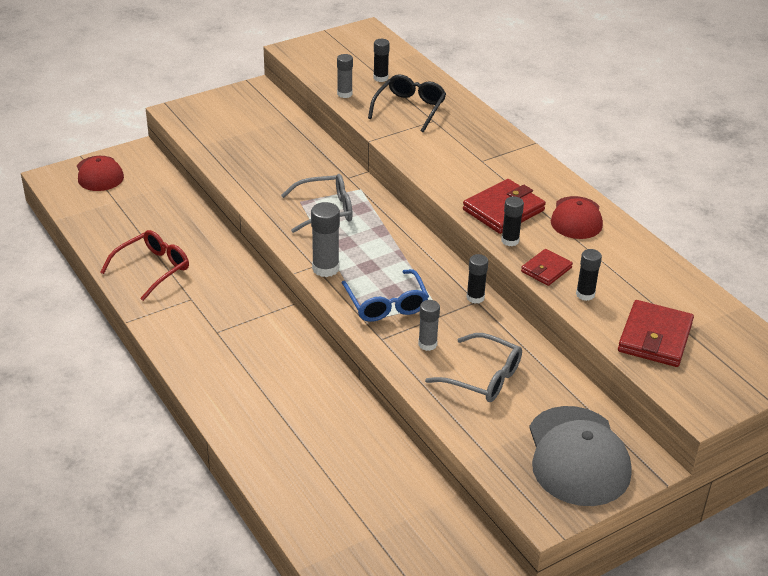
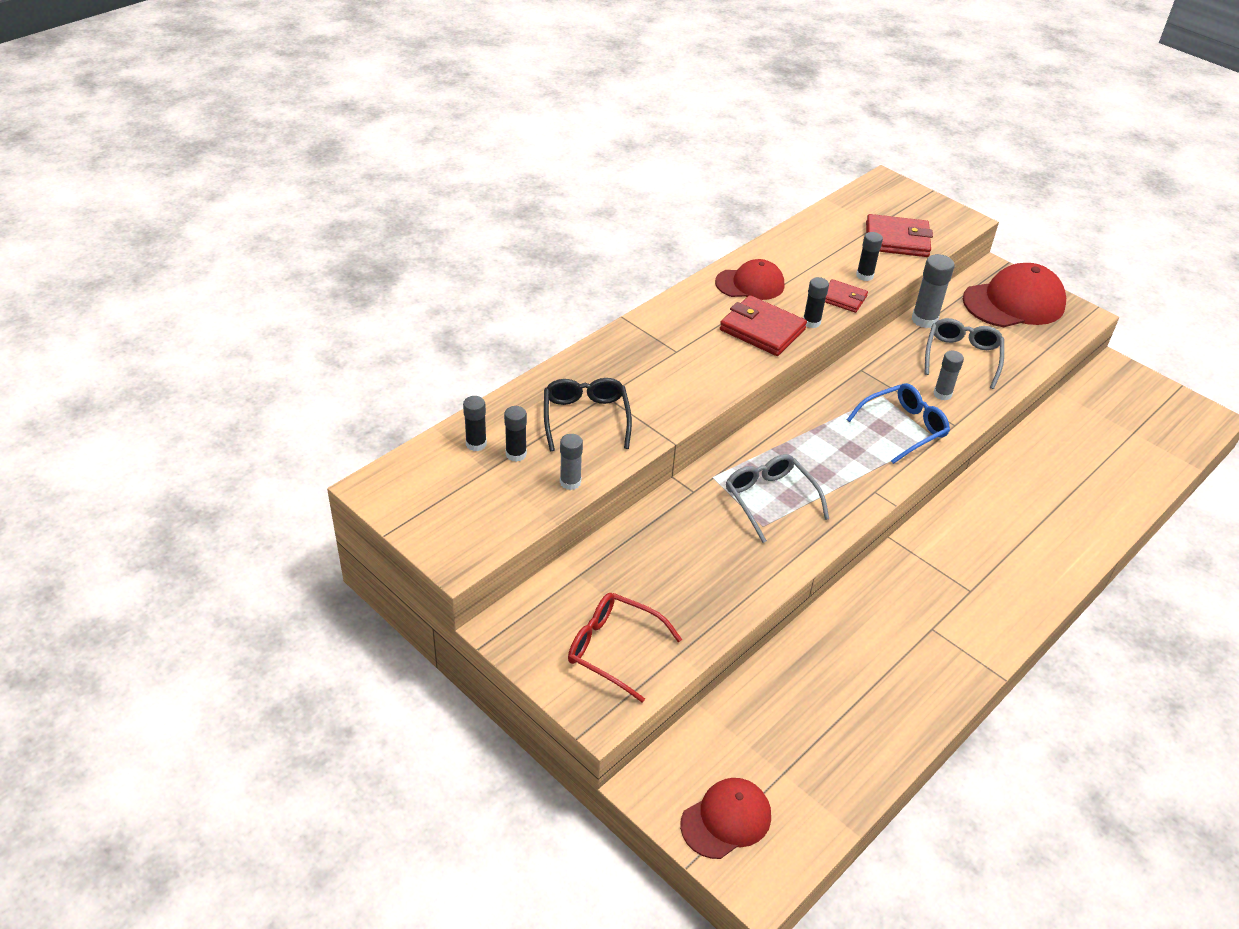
camera: 105 degrees left, 5 degrees up
red glasses [100,230,189,301] -> red glasses moved to [568,593,682,703]
grey glue stick [311,202,340,277] -> grey glue stick moved to [912,254,955,328]
black glasses [368,75,446,132] -> black glasses turned 75 degrees clockwise [544,378,632,451]
black glue stick [466,254,488,304] -> black glue stick moved to [463,396,487,451]
grey cap [529,406,632,506] -> red cap [963,263,1066,327]

